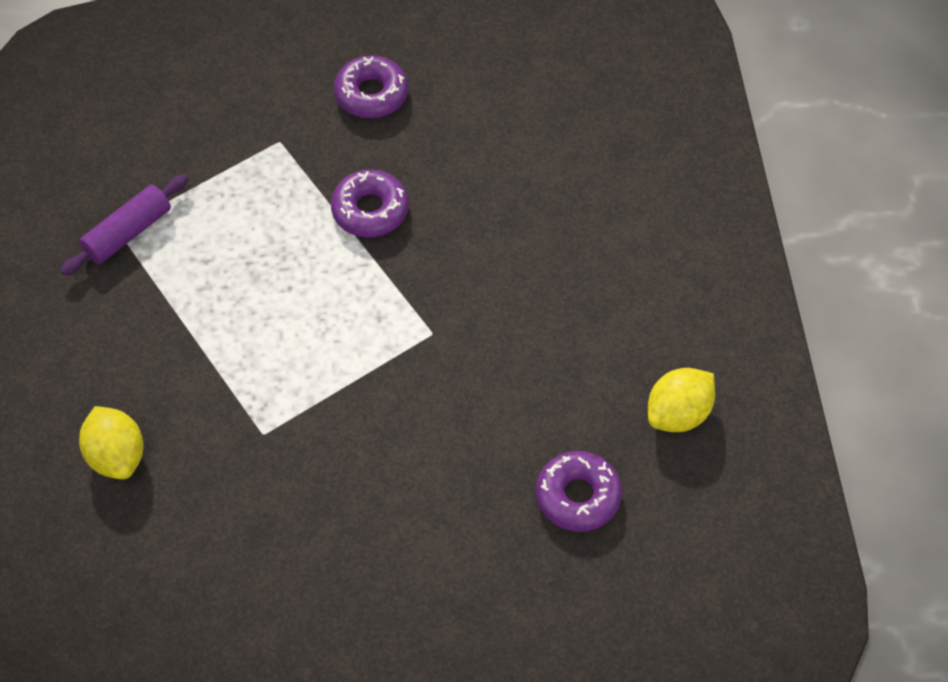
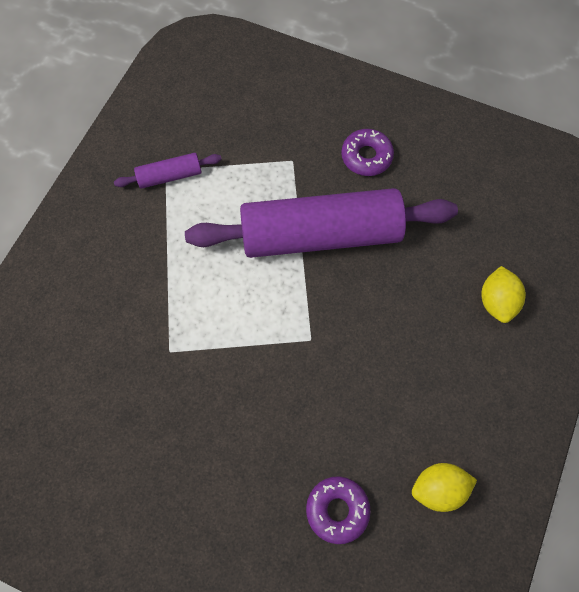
camera: 30 degrees right, 10 degrees up
yellow lemon [79,406,144,479] -> yellow lemon moved to [481,266,526,323]
purple donut [331,170,409,237] -> purple rolling pin [185,188,458,258]

